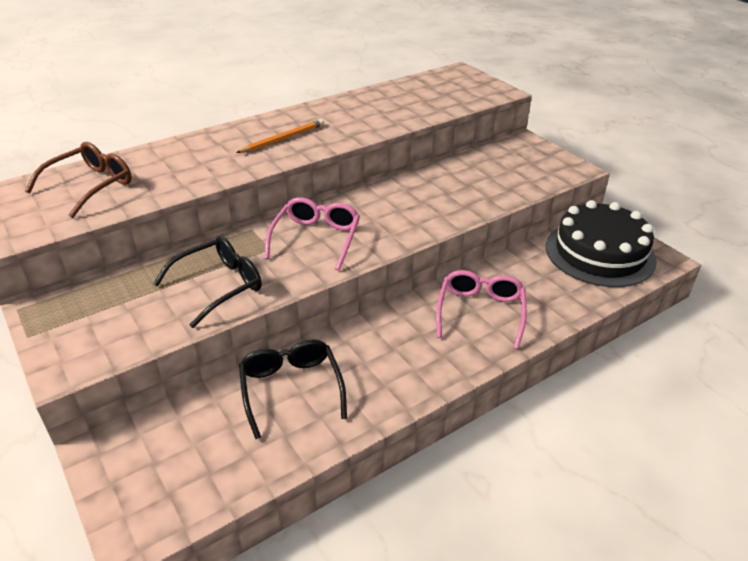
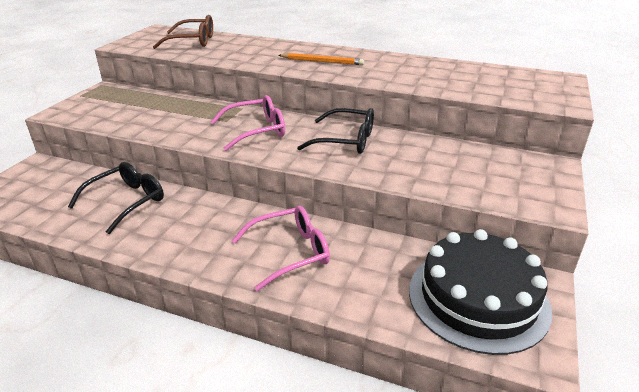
camera: 55 degrees right, 5 degrees down
black glasses [153,236,262,328] -> black glasses moved to [297,108,374,154]

